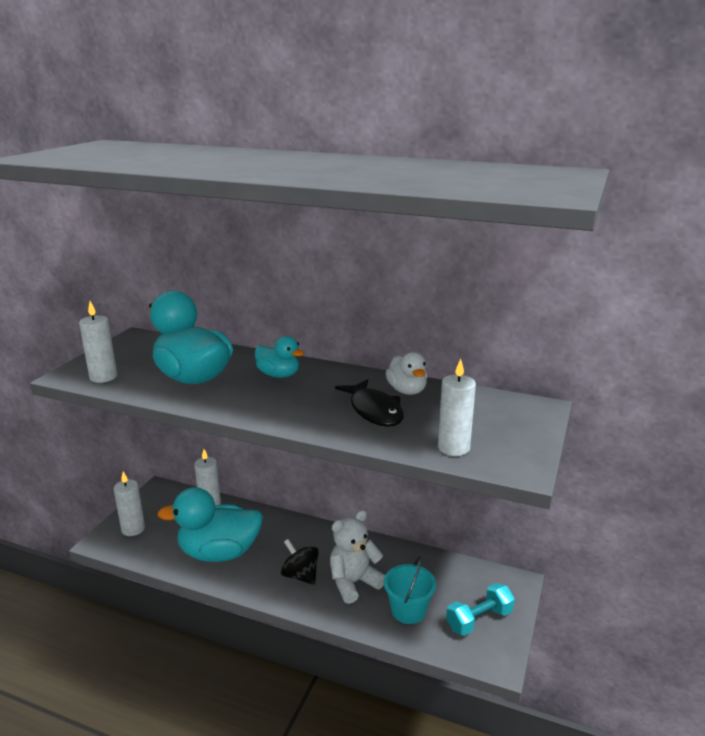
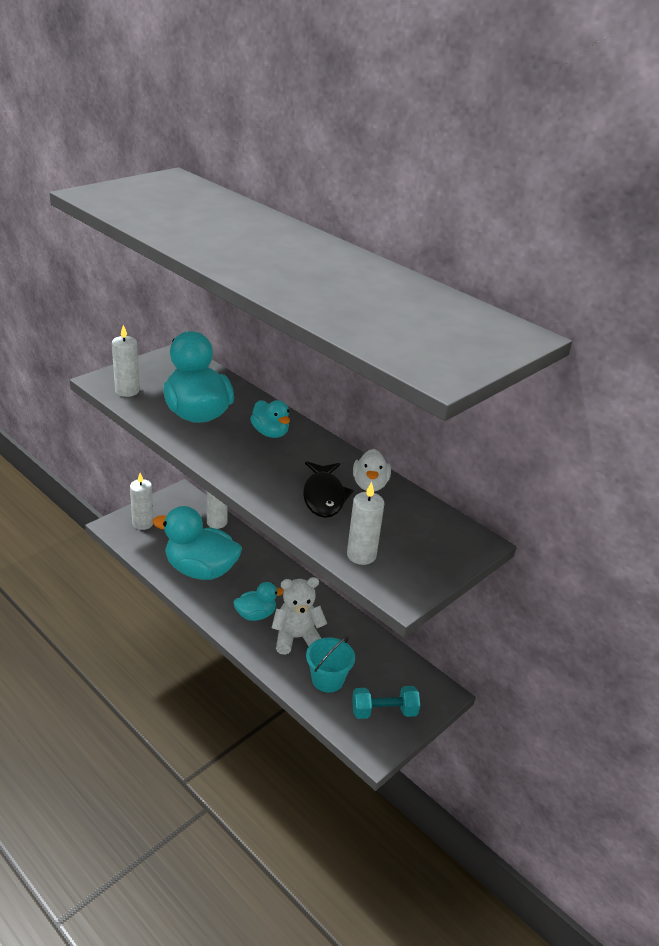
camera: 20 degrees right, 10 degrees up
black spinning top [281,539,319,585] -> turquoise duck [233,582,284,621]

